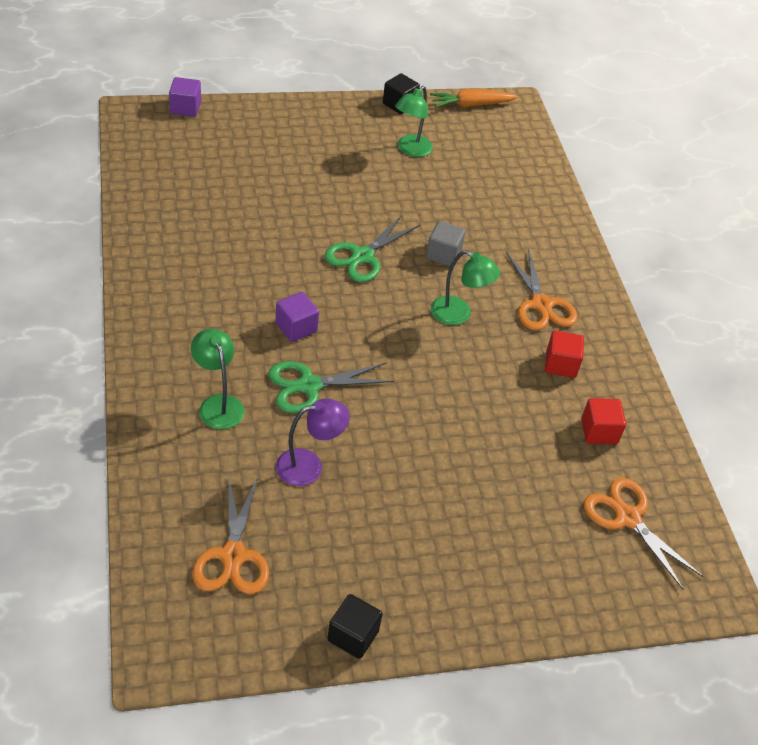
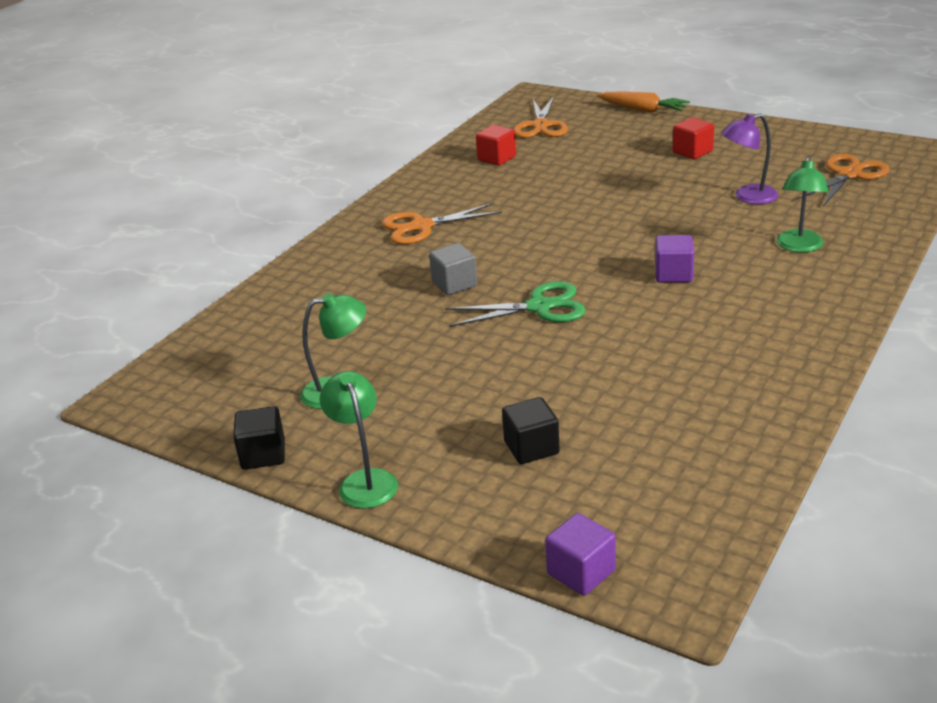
camera: 130 degrees left, 15 degrees down
green scissors [268,361,394,413] -> none
purple lamp [276,398,350,486] -> purple lamp turned 45 degrees counterclockwise [721,113,778,204]
black cube [327,594,383,659] -> black cube moved to [502,397,560,464]
orange carrot [430,89,518,108] -> orange carrot moved to [597,92,690,113]
green lamp [431,250,500,325] -> green lamp moved to [320,371,398,508]
orange scissors [506,249,577,331] -> orange scissors turned 135 degrees counterclockwise [382,203,502,244]
red cube [545,330,584,378] -> red cube moved to [673,117,714,159]

